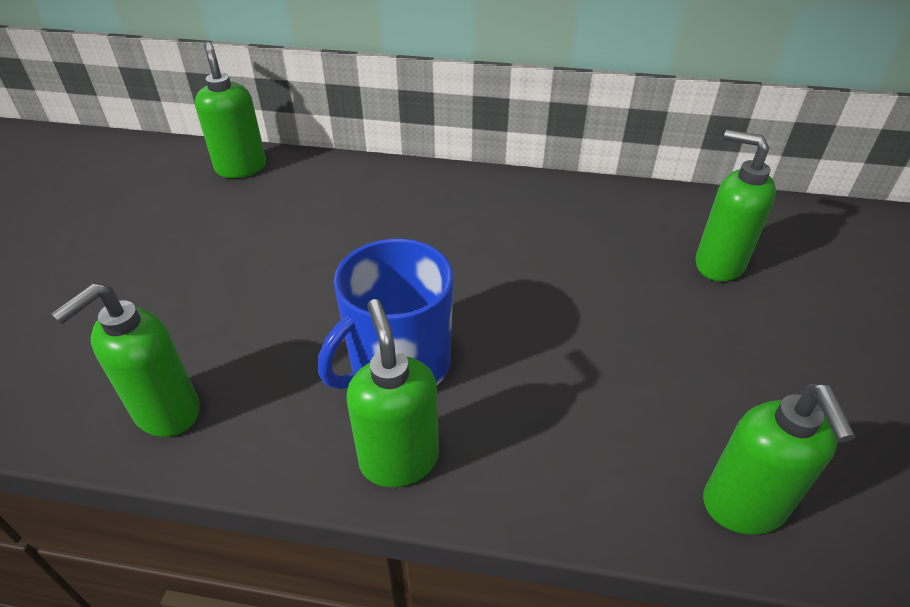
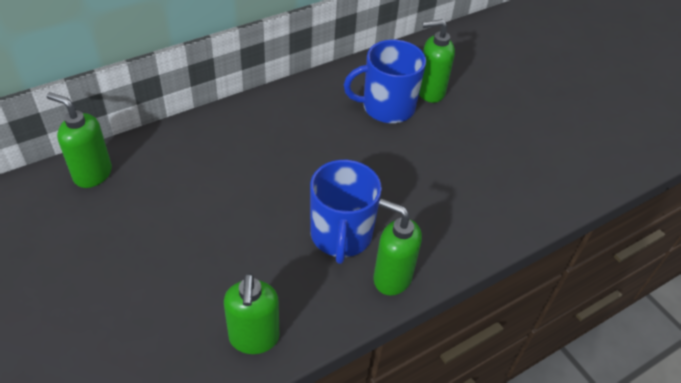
camera: 45 degrees left, 5 degrees up
green soap dispenser [703,383,856,535] -> none
none -> blue mug [344,40,426,123]

